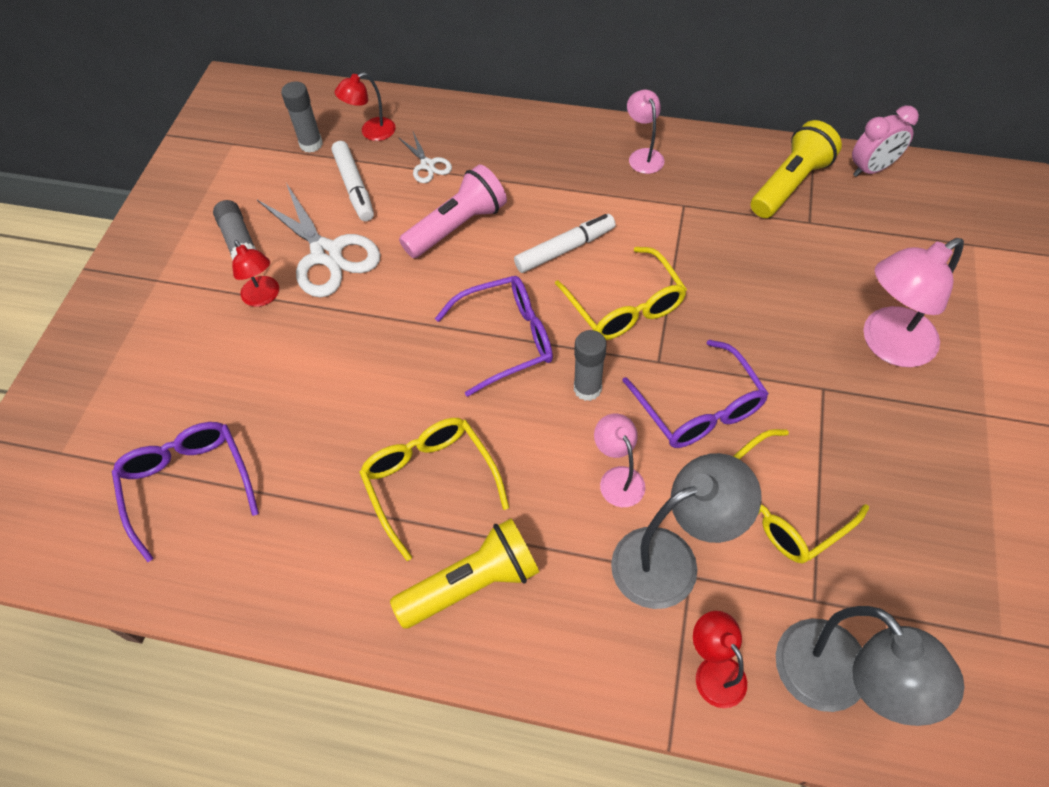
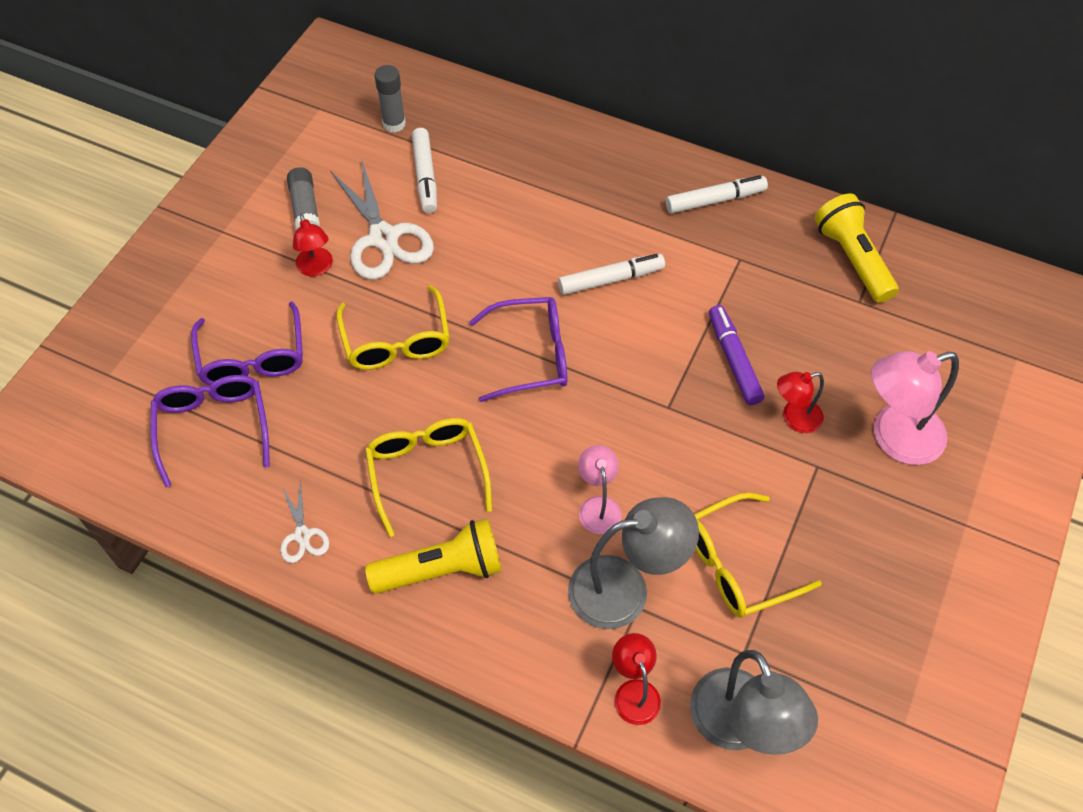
camera: 10 degrees right, 0 degrees up
red lamp [335,72,396,141] -> red lamp moved to [777,372,824,433]
white scissors [398,132,452,183] -> white scissors moved to [280,480,329,563]
pink flashlight [399,164,507,258] -> none
yellow glasses [555,247,687,340] -> yellow glasses moved to [336,285,450,370]
grey glue stick [574,330,607,401] -> none
purple glasses [622,340,769,448] -> purple glasses moved to [191,301,303,385]
pink lamp [627,90,664,174] -> white marker [666,175,768,214]
yellow flashlight [751,120,842,218] -> yellow flashlight turned 75 degrees counterclockwise [815,193,899,303]
pink clock [852,106,919,177] -> none
none -> purple marker [709,305,765,405]

